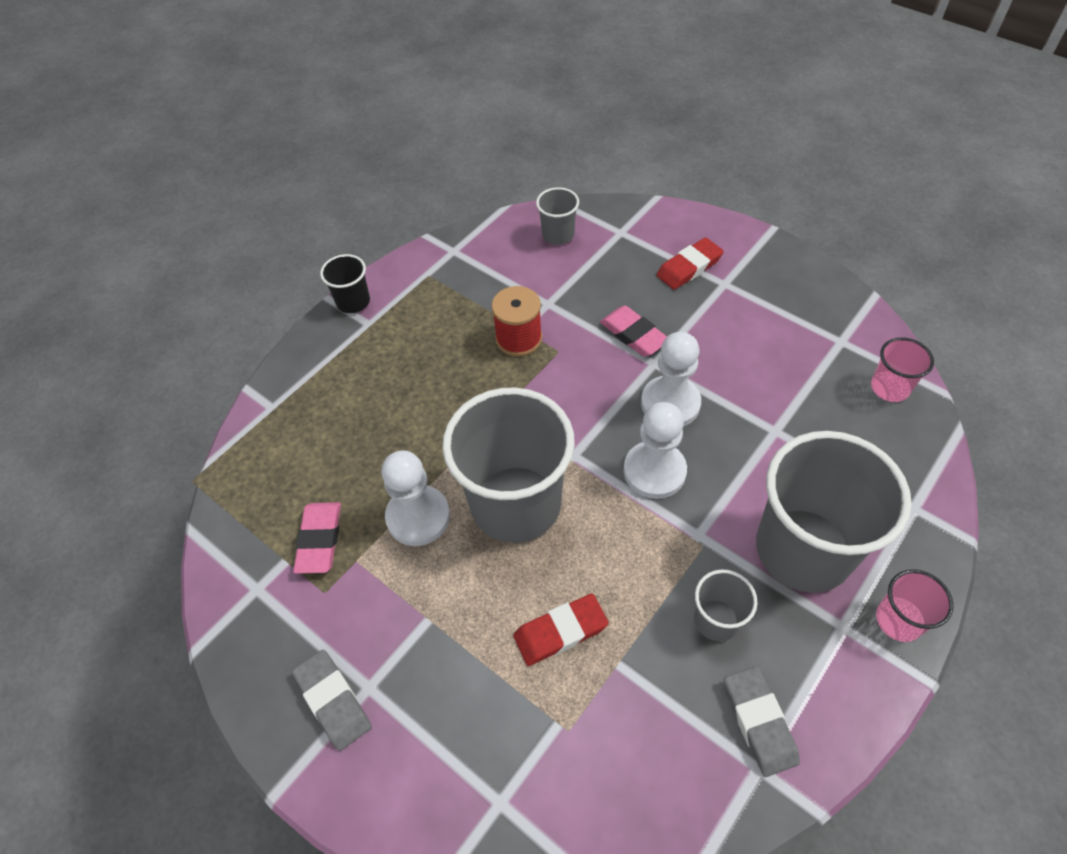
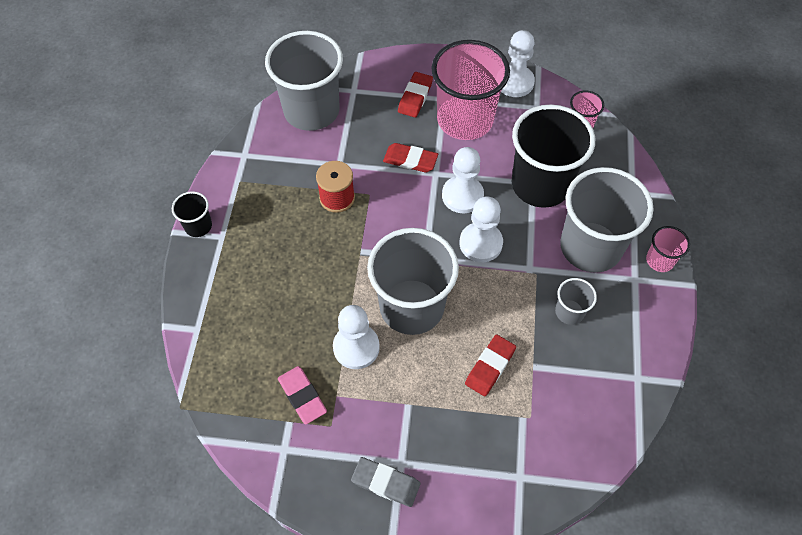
camera: 35 degrees left, 5 degrees up
grey cup [536,187,579,245] -> grey cup [265,31,343,131], size x2.21
pink eraser [600,306,667,357] -> red eraser [383,143,438,173]
grey eraser [724,666,800,777] -> none
none -> pink cup [431,40,510,140]
none -> white pawn [501,30,535,97]
none -> black cup [512,105,595,208]

